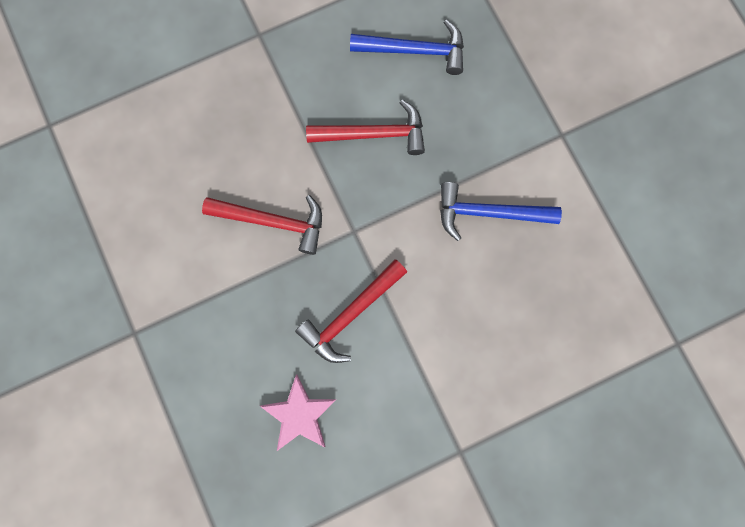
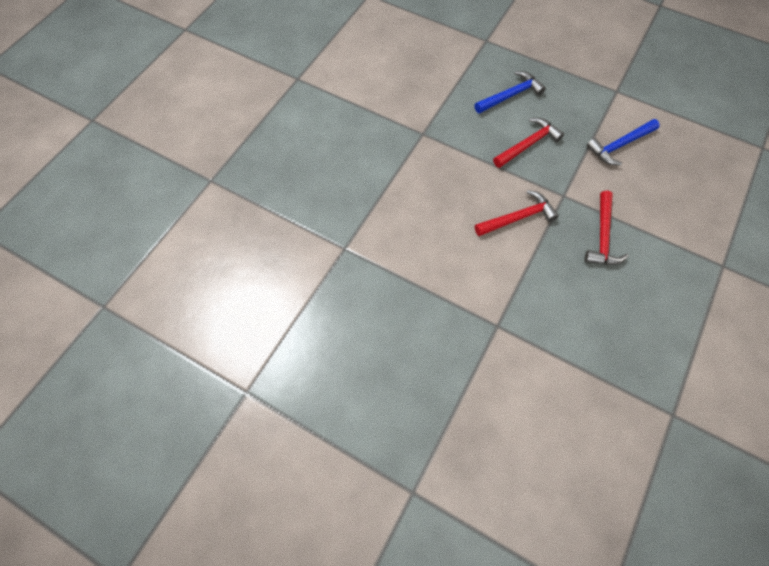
camera: 35 degrees left, 15 degrees down
pink star [260,374,337,451] -> none

